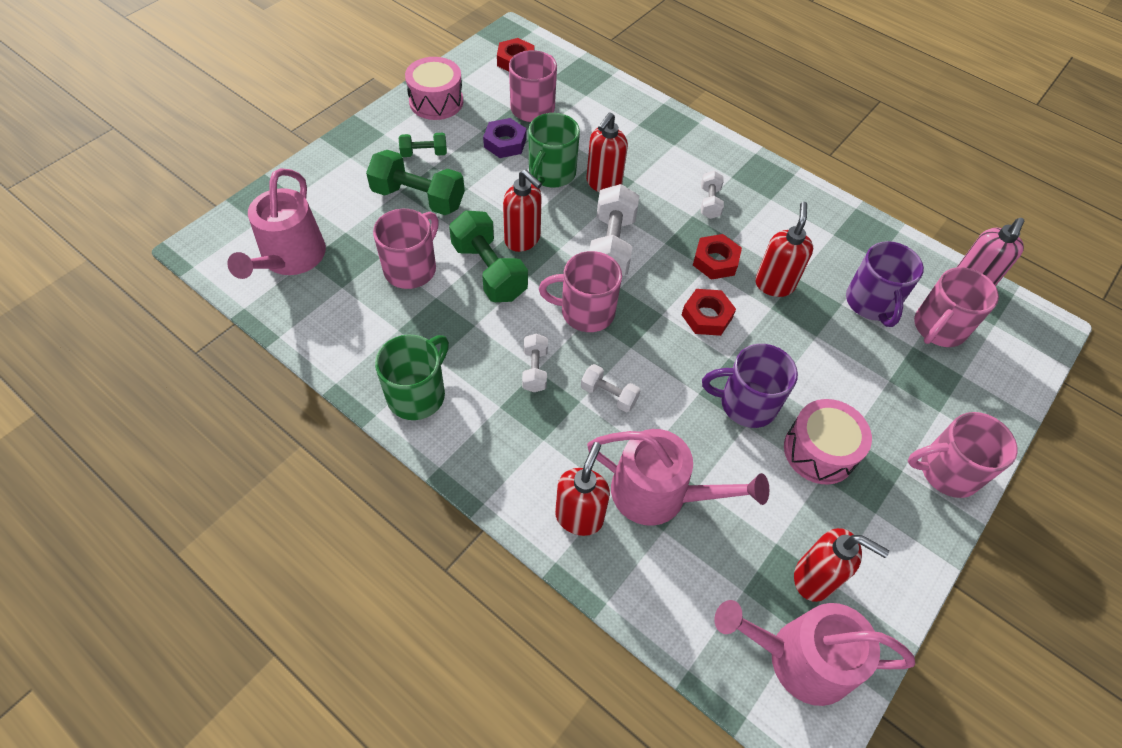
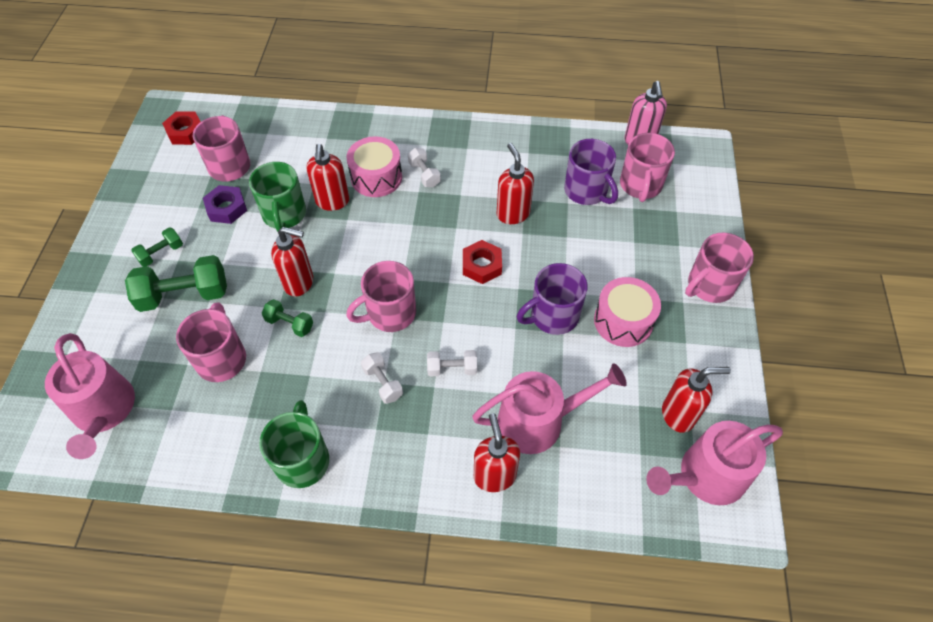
camera: 30 degrees left, 0 degrees up
pink drum [405,57,463,120] -> pink drum moved to [346,136,402,197]
green dumbbell [449,210,528,302] -> green dumbbell [262,299,313,337], size x0.54
white dumbbell [589,184,639,276] -> none
red nut [693,234,742,280] -> none

